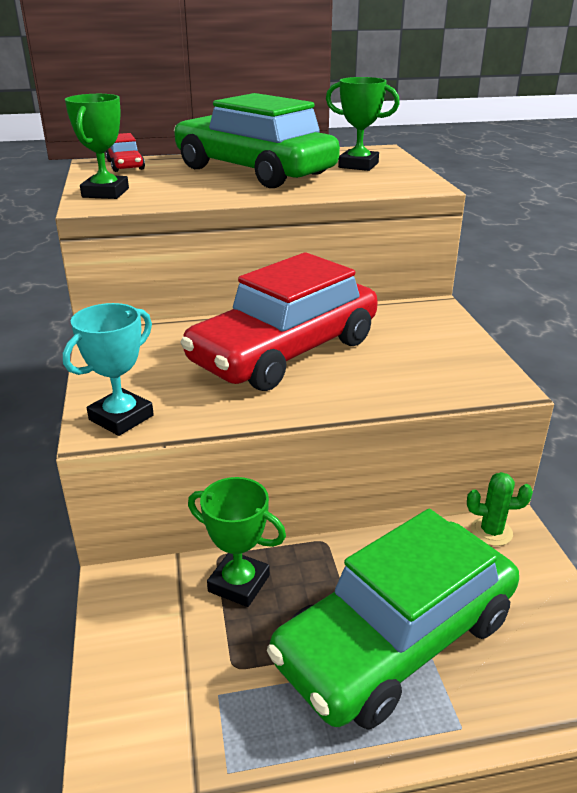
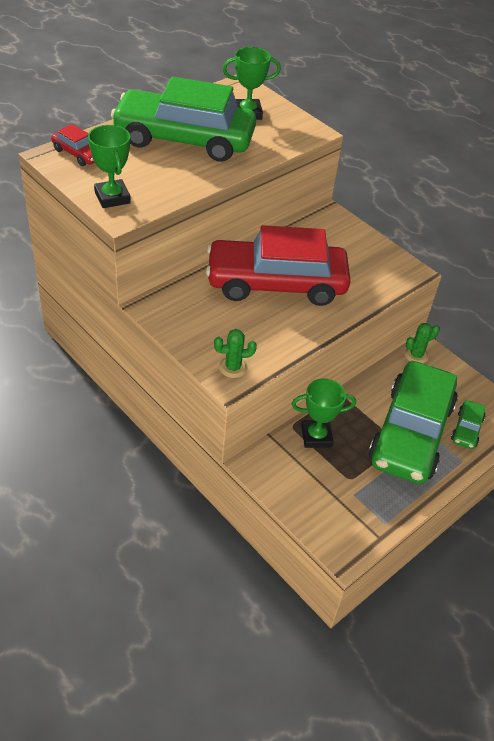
camera: 35 degrees left, 15 degrees up
turquoise trophy [63,303,154,436] -> green cactus [214,329,257,378]
red car [180,252,378,391] -> red car turned 75 degrees clockwise [206,225,351,306]
none -> green car [451,400,486,449]

